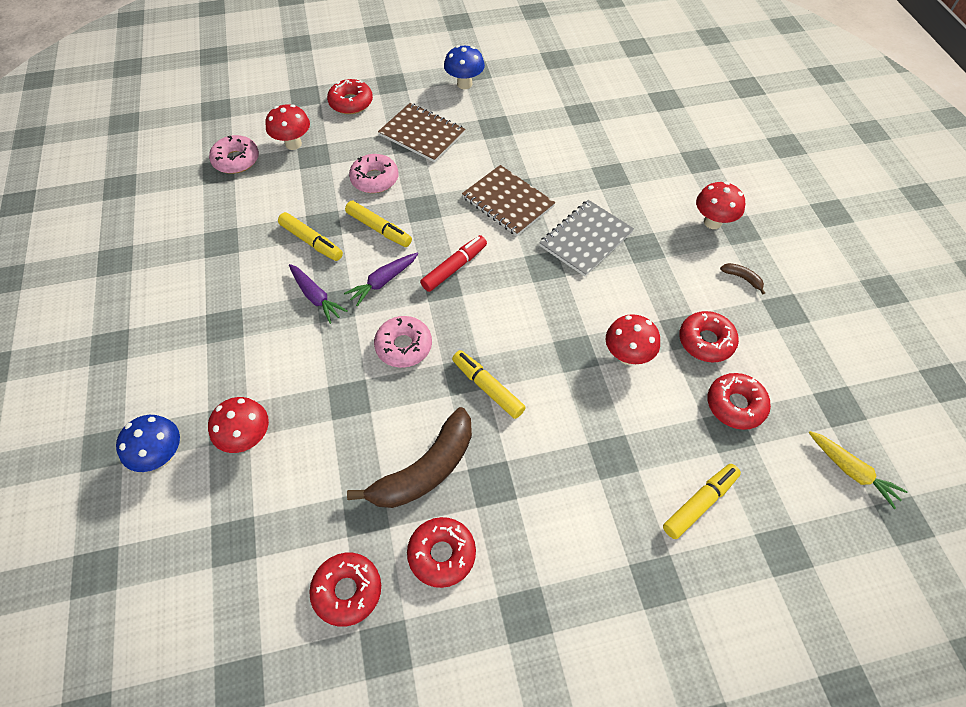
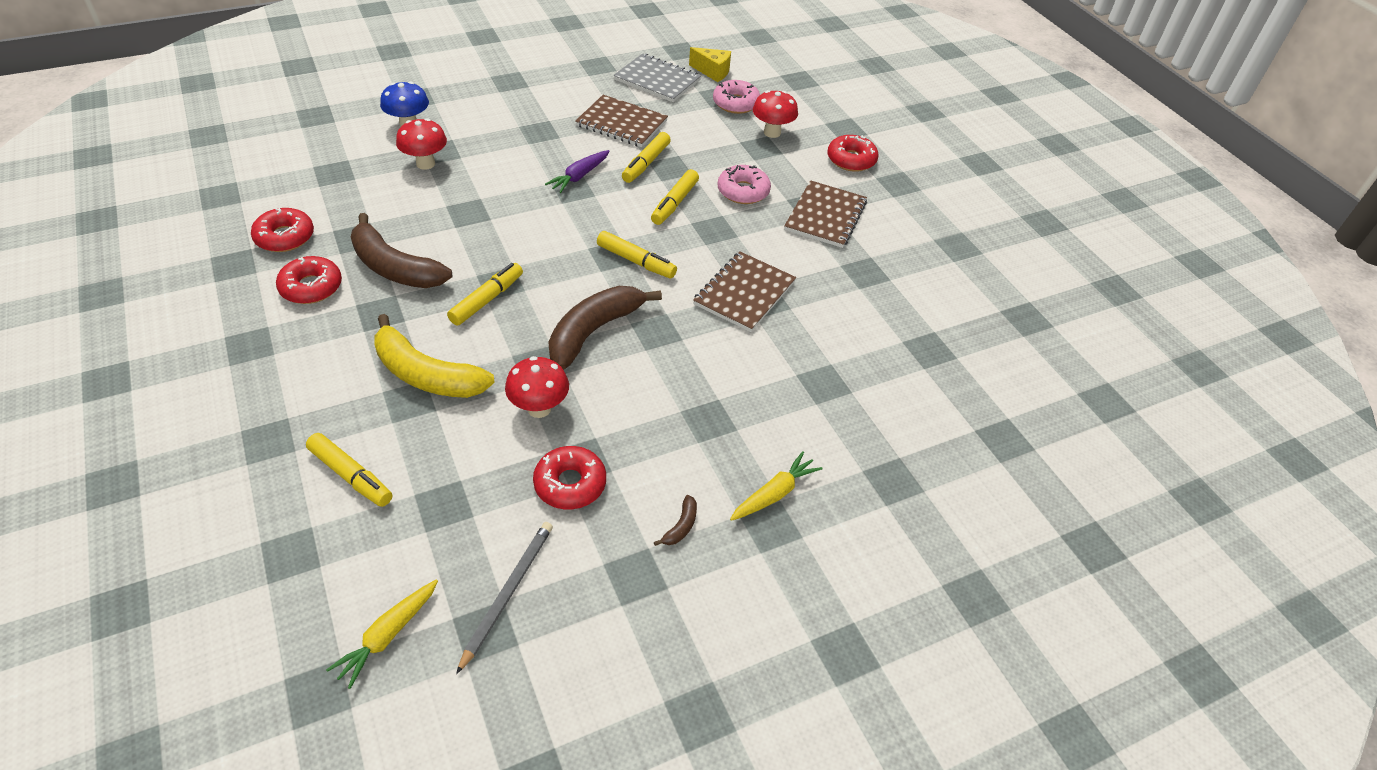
camera: 75 degrees right, 10 degrees down
purple carrot [344,253,418,306] -> none
pink donut [374,316,432,368] -> none
red marker [420,235,487,292] -> yellow marker [597,231,677,278]
blue mushroom [444,45,485,89] -> none
grey notebook [539,200,634,277] -> grey notebook moved to [614,53,701,102]
red mushroom [696,182,745,229] -> yellow carrot [730,451,822,521]
red donut [707,373,771,430] -> none
none -> yellow banana [374,314,495,398]
none -> grey pencil [456,522,553,674]
none -> brown banana [548,286,662,370]
none -> brown notebook [575,95,668,147]
none -> yellow cheese [689,47,731,82]

